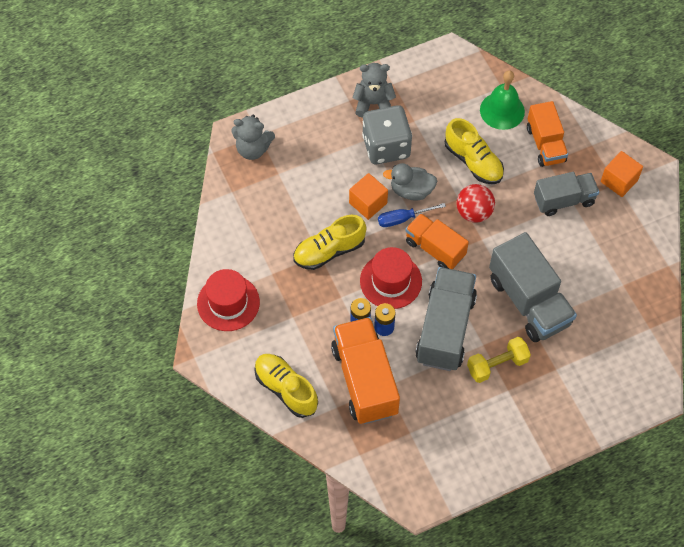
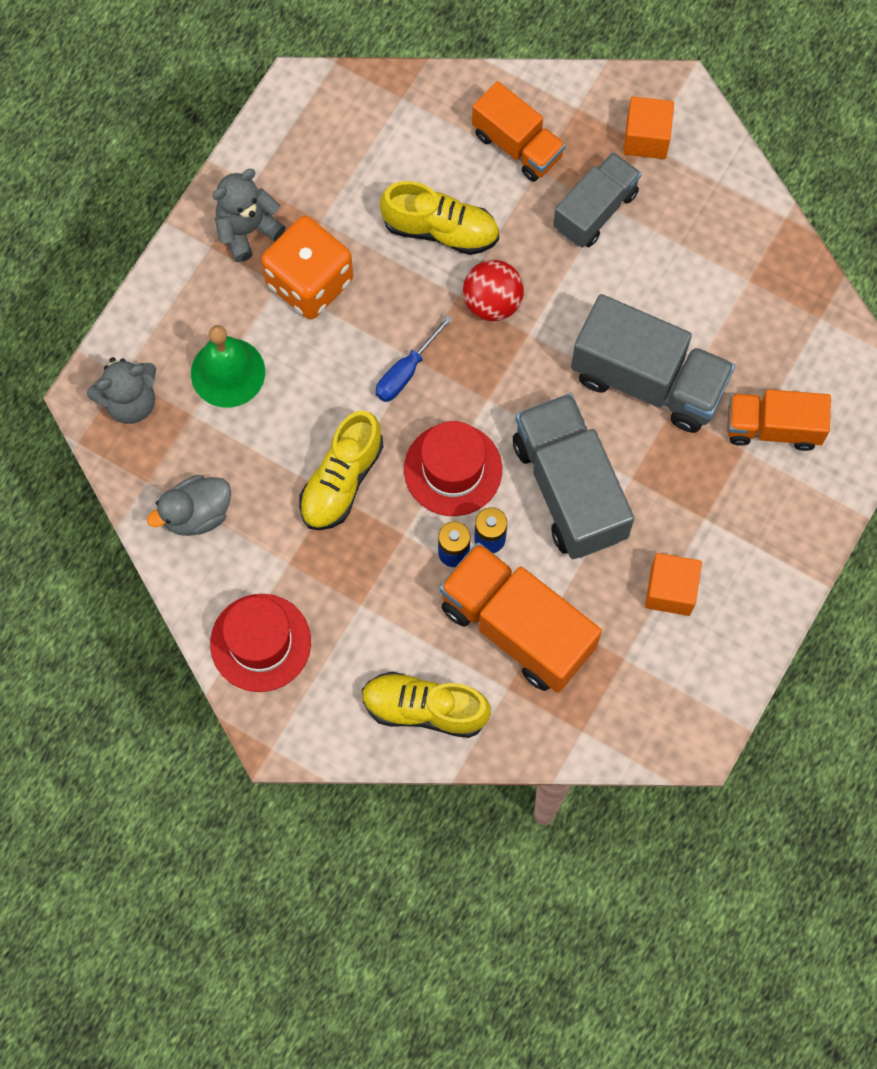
camera: 35 degrees left, 10 degrees up
orange cube [349,173,388,220] -> orange cube moved to [645,553,702,616]
grey dice [362,105,412,164] -> orange dice [261,216,353,319]
grey duck [383,163,437,201] -> grey duck moved to [147,475,231,536]
orange truck [405,213,469,269] -> orange truck moved to [727,389,831,451]
yellow dumbbell [467,337,531,383] -> none
green bell [480,70,525,130] -> green bell moved to [191,325,265,408]

